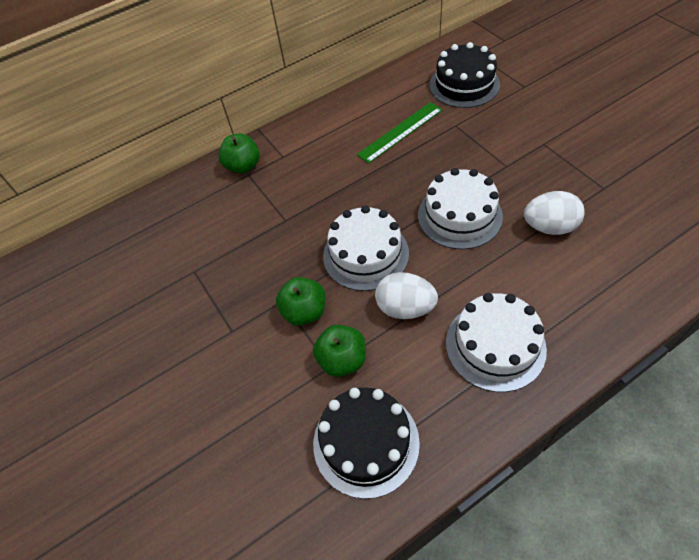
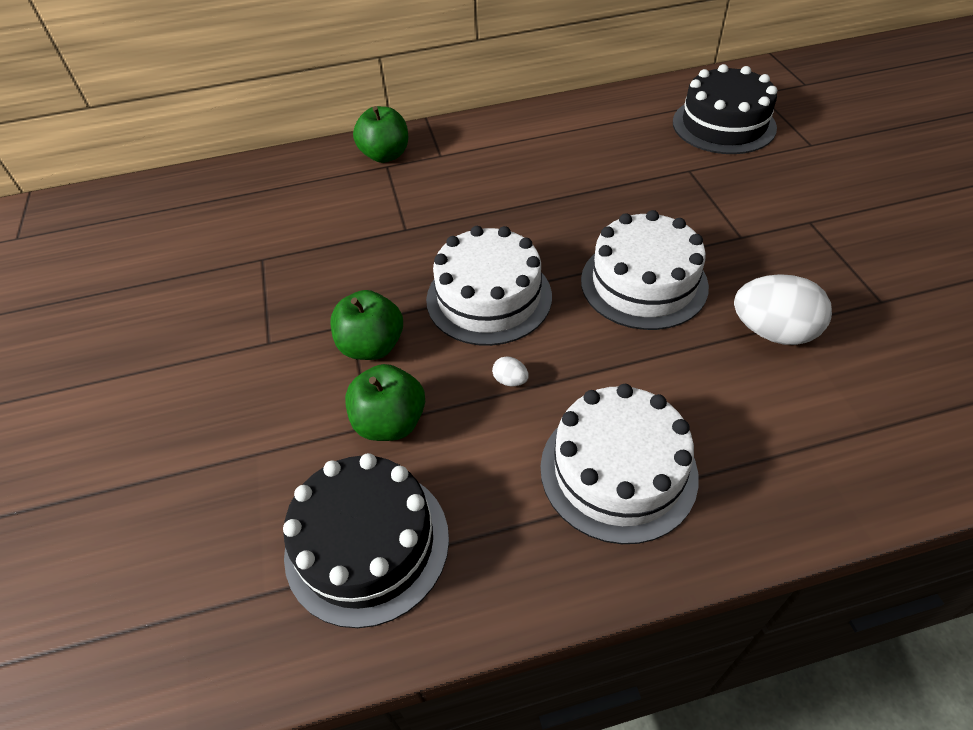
camera: 15 degrees right, 5 degrees down
green ruler [357,102,442,164] -> none
white egg [375,272,438,319] -> white egg [492,356,529,386], size x0.42

